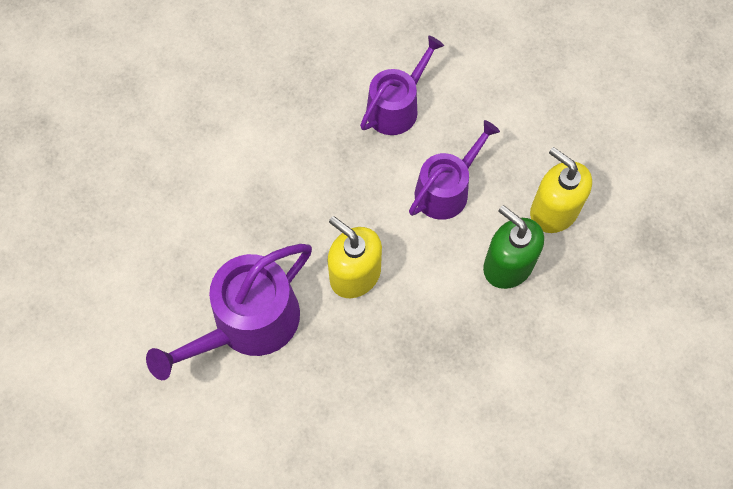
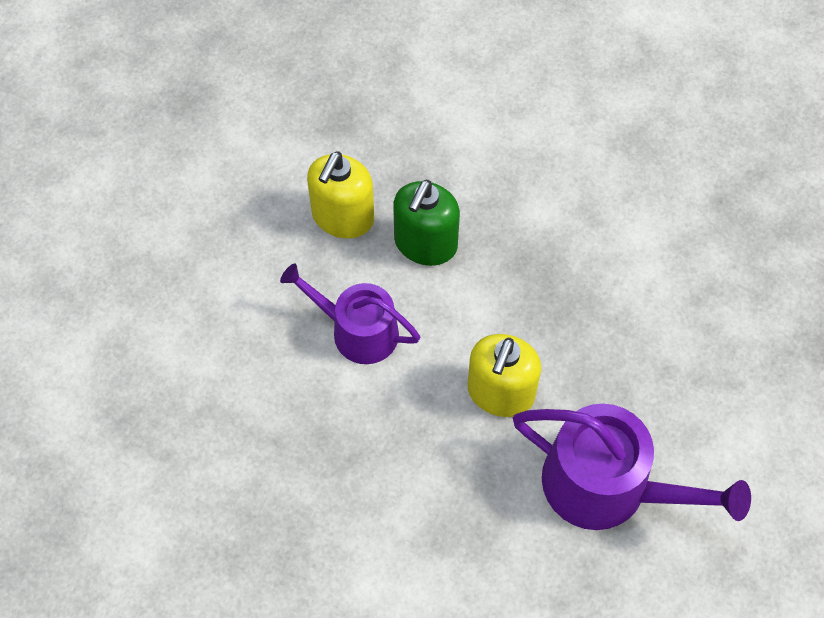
camera: 110 degrees left, 5 degrees down
purple watering can [360,35,444,135] -> none

